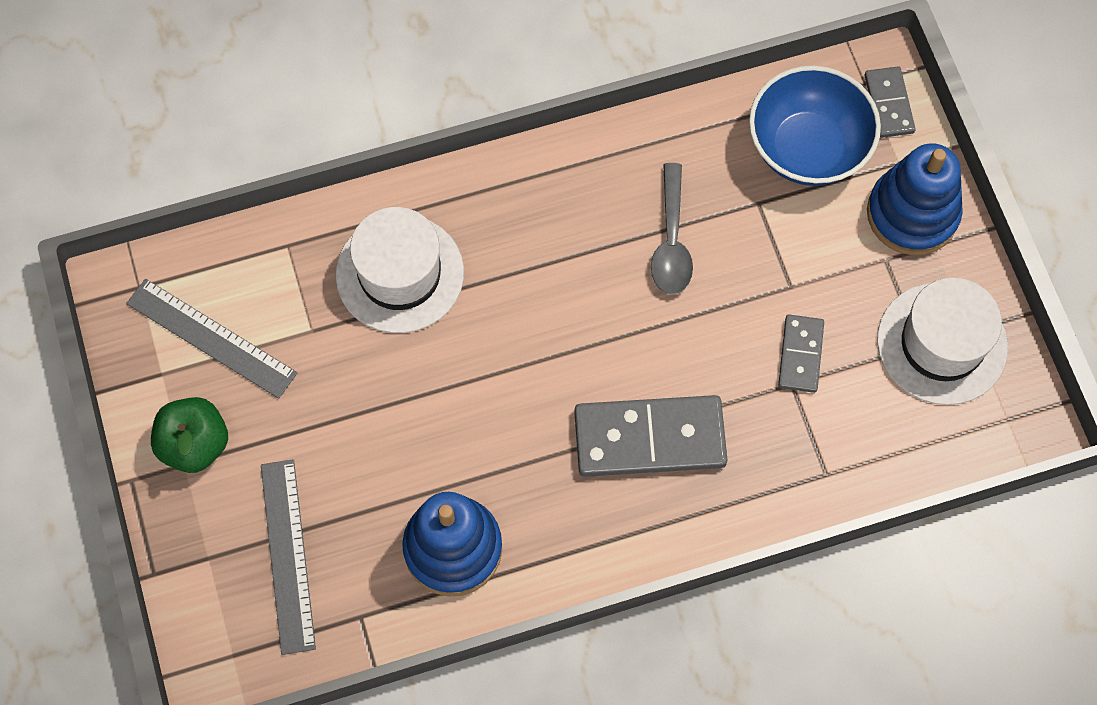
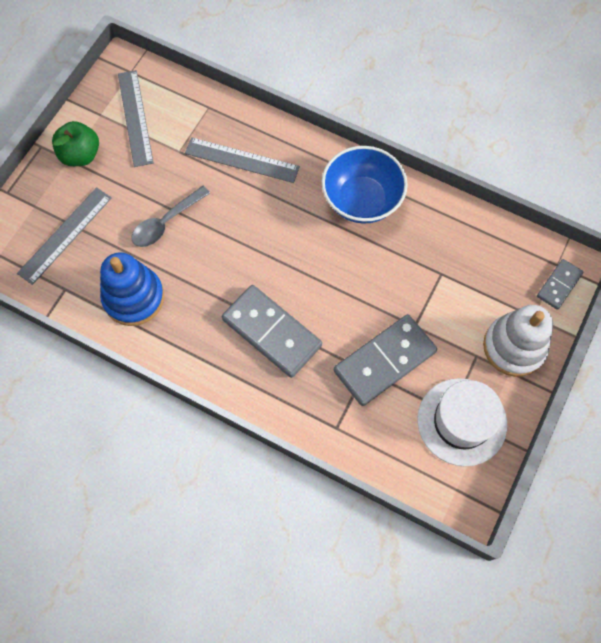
camera: 45 degrees right, 0 degrees up
white hat [336,207,464,333] -> grey ruler [185,137,300,183]
grey spoon [651,163,693,294] -> grey spoon moved to [132,186,210,247]
blue bowl [749,66,881,186] -> blue bowl moved to [322,146,408,224]
grey domino [778,315,824,393] -> grey domino [334,314,437,406], size x1.87
blue stacking toy [867,143,963,255] -> white stacking toy [483,305,553,377]

